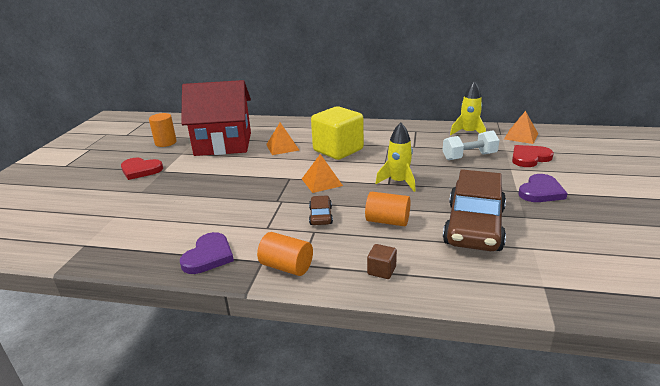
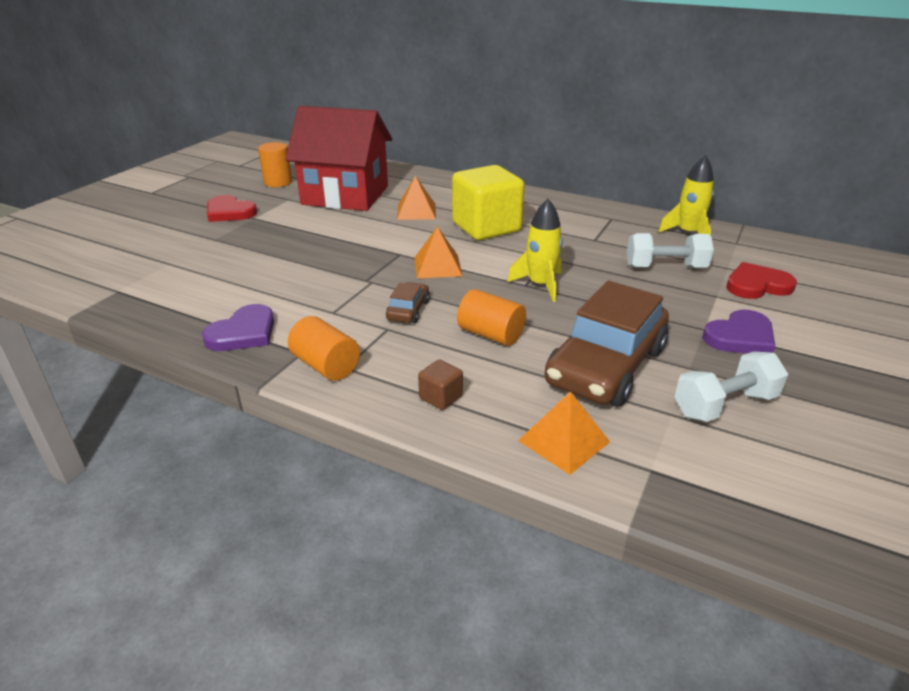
camera: 15 degrees right, 5 degrees up
orange pyramid [504,111,538,144] -> orange pyramid moved to [518,392,610,475]
none -> white dumbbell [674,352,788,422]

